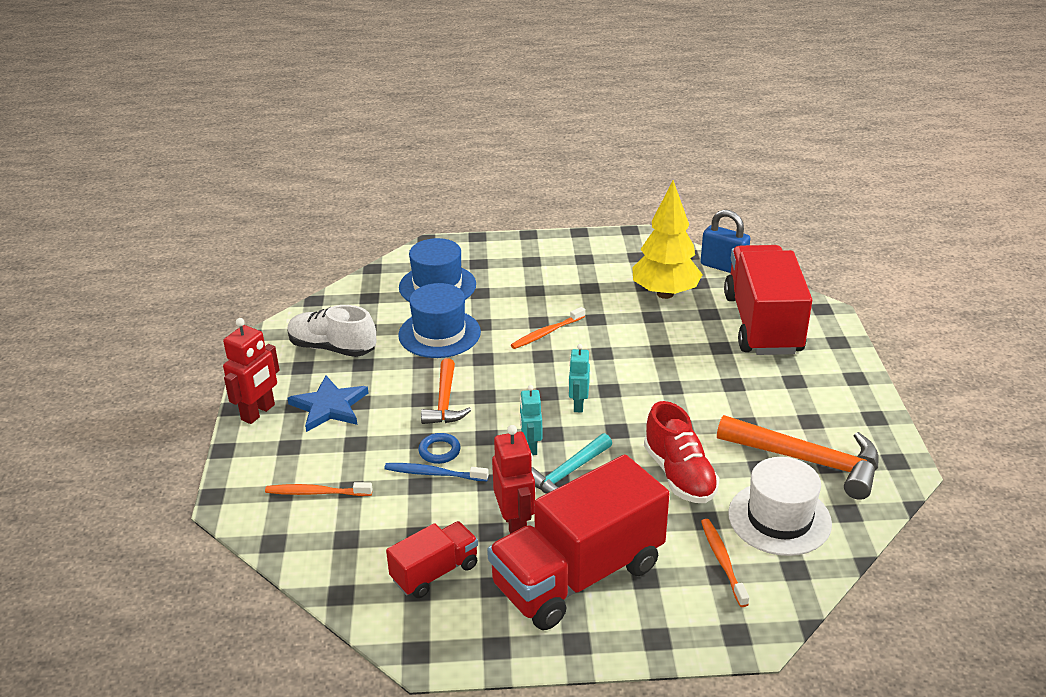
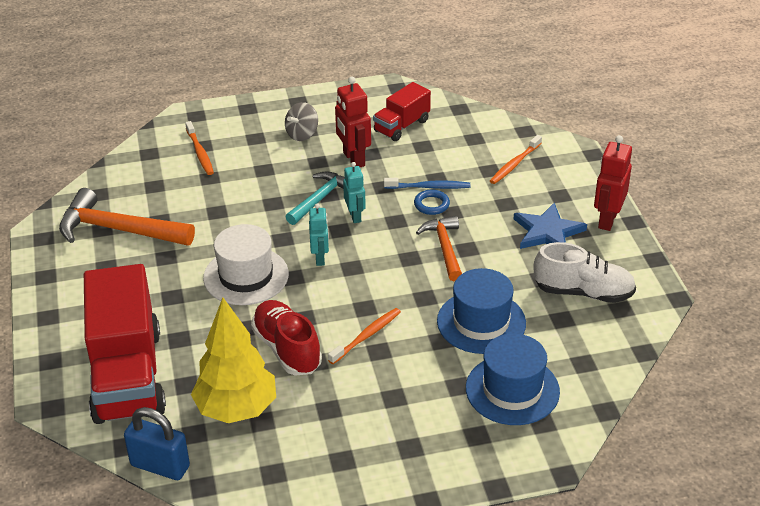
camera: 170 degrees right, 5 degrees up
orange toothbrush [265,482,372,496] -> orange toothbrush turned 135 degrees clockwise [490,135,542,184]
red truck [487,455,670,630] -> grey spinning top [285,102,318,141]
red shoe [644,401,719,503] -> red shoe moved to [251,300,322,375]
white hat [728,457,832,556] -> white hat moved to [203,224,289,305]

